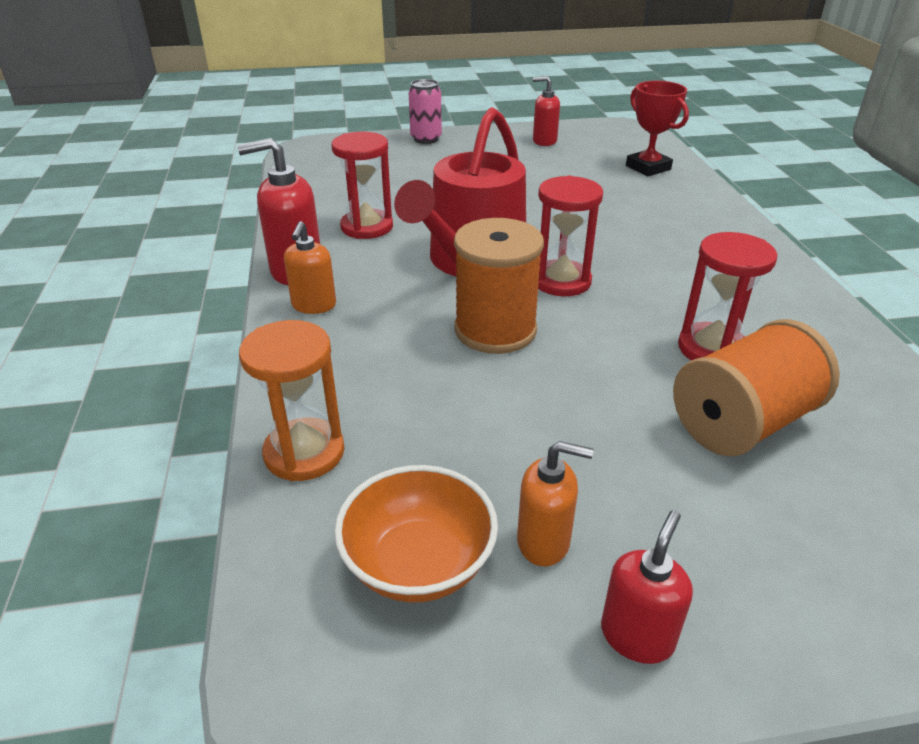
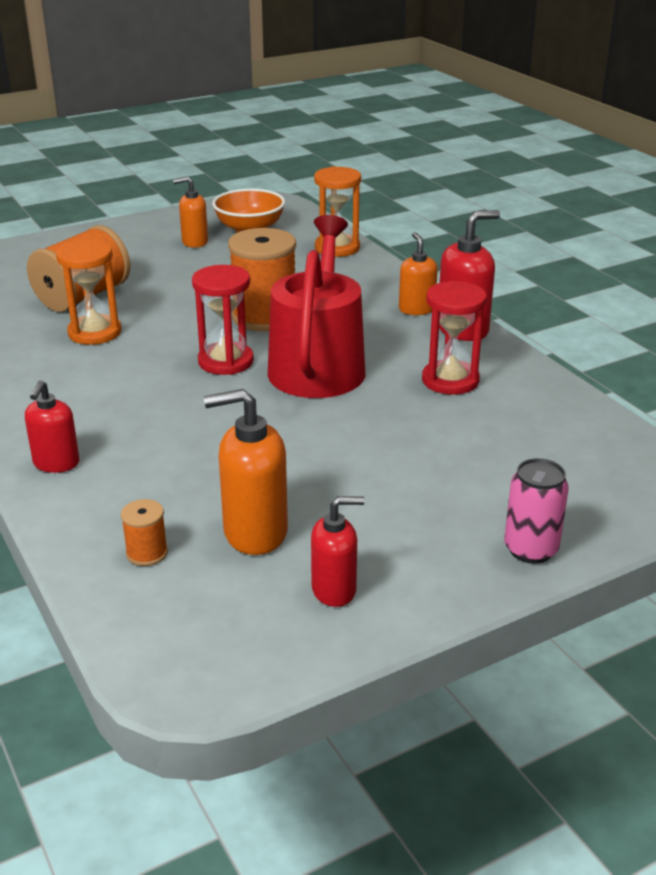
camera: 160 degrees right, 5 degrees down
red soap dispenser [601,510,693,664] -> red soap dispenser moved to [25,380,80,473]
red trophy [626,81,689,176] -> orange spool [121,499,168,566]
red hourglass [678,232,777,360] -> orange hourglass [56,240,121,345]
none -> orange soap dispenser [204,389,288,555]

